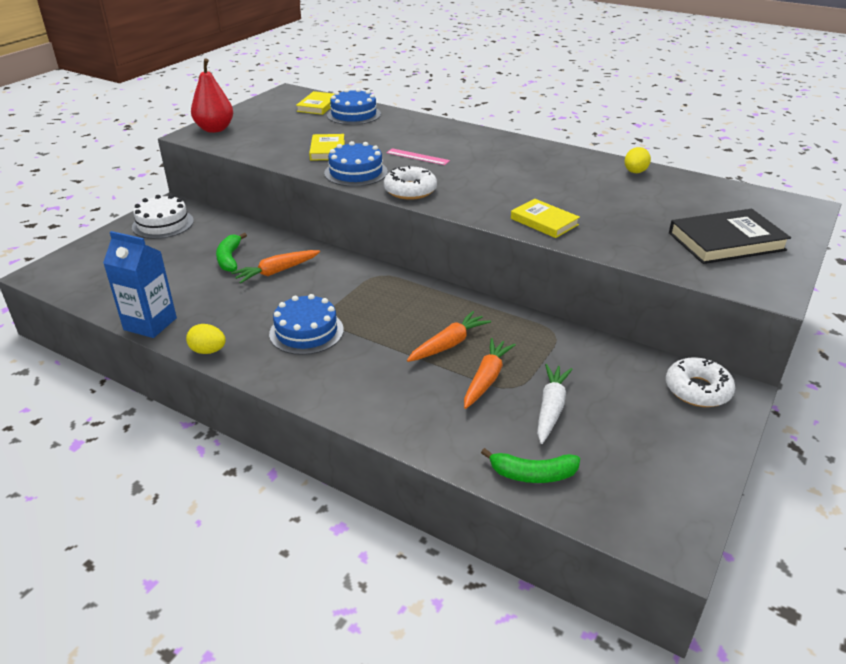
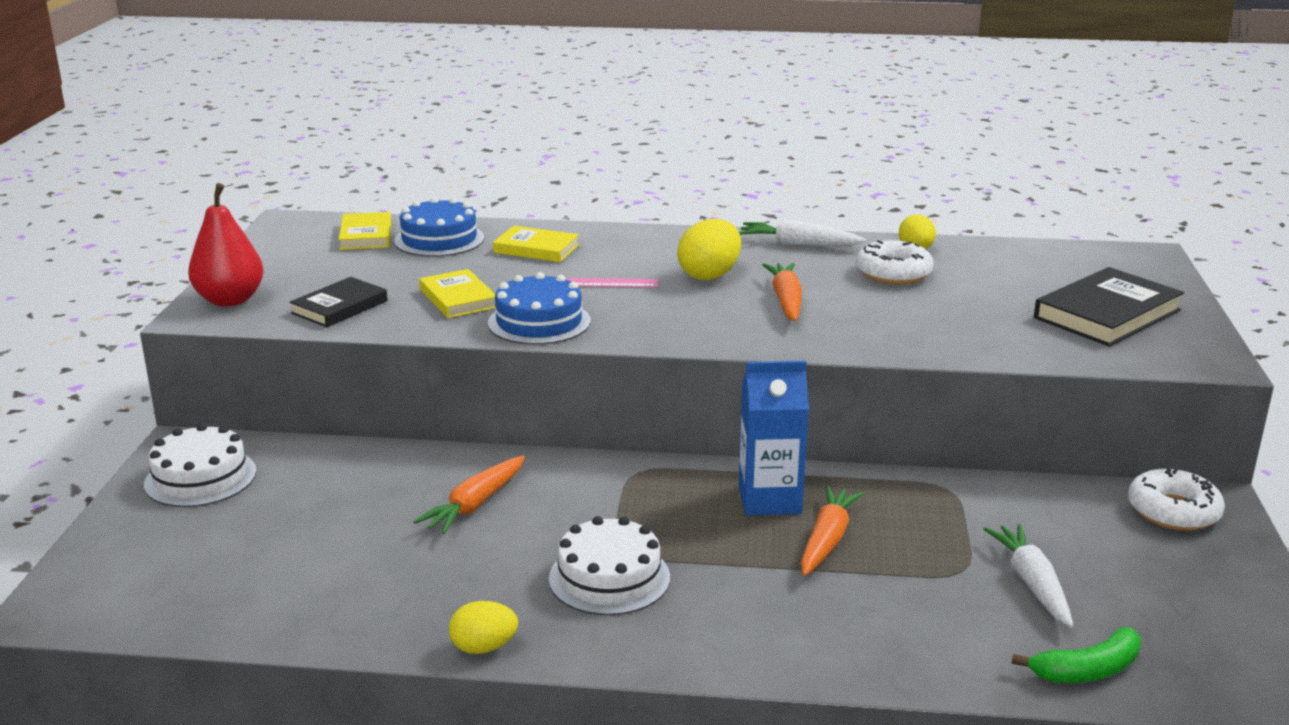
camera: 25 degrees left, 10 degrees down
blue carton [103,231,177,338] -> blue carton moved to [739,361,809,516]
green banana [216,233,247,272] -> none
blue cake [269,294,344,355] -> white cake [549,516,670,615]
white donut [384,166,437,200] -> white donut moved to [856,240,934,284]
orange carrot [464,338,516,409] -> orange carrot moved to [762,263,802,321]
yellow book [511,199,580,238] -> yellow book moved to [493,226,579,262]
none -> black book [289,277,388,327]
none -> yellow egg [677,219,741,280]
none -> white carrot [739,220,866,246]

